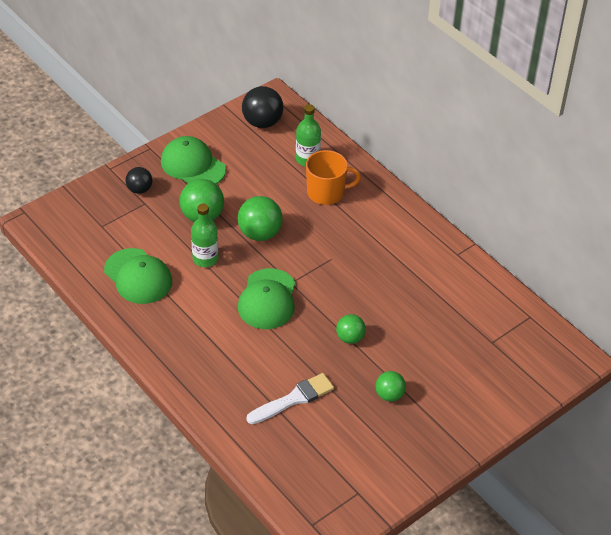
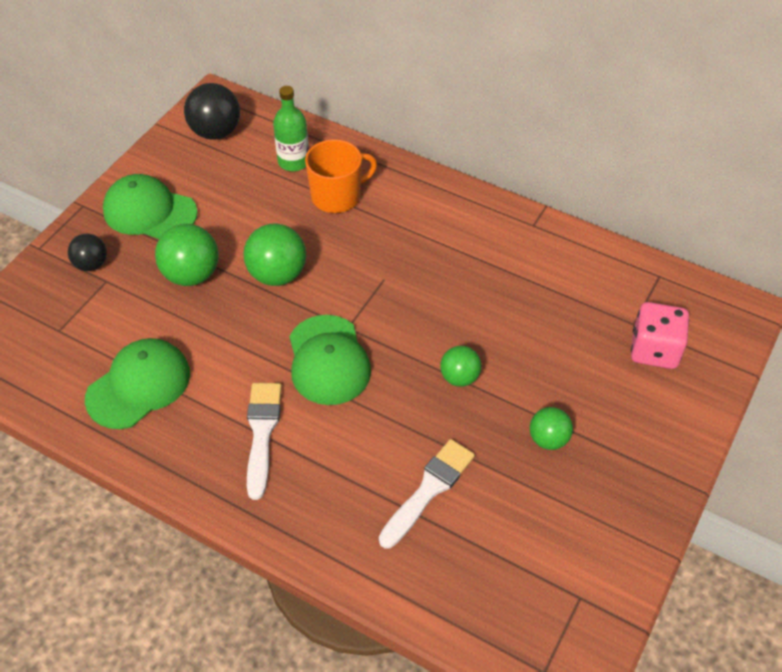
camera: 20 degrees left, 5 degrees up
green cap [104,248,172,304] -> green cap turned 75 degrees counterclockwise [85,338,190,429]
green bottle [191,203,218,267] -> none
none -> white brush [247,383,282,500]
none -> pink dice [631,302,689,369]

